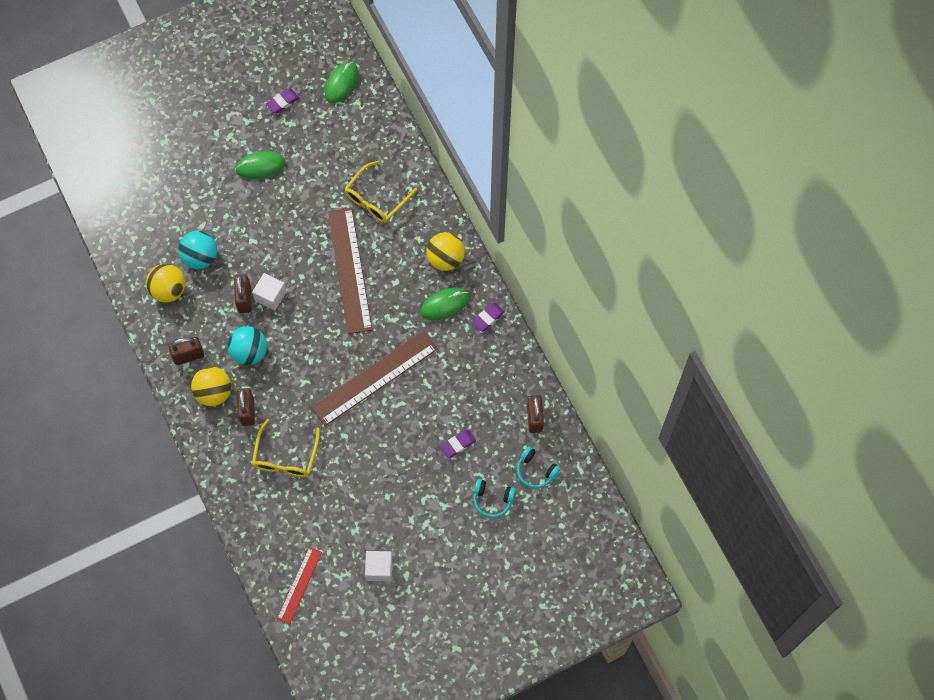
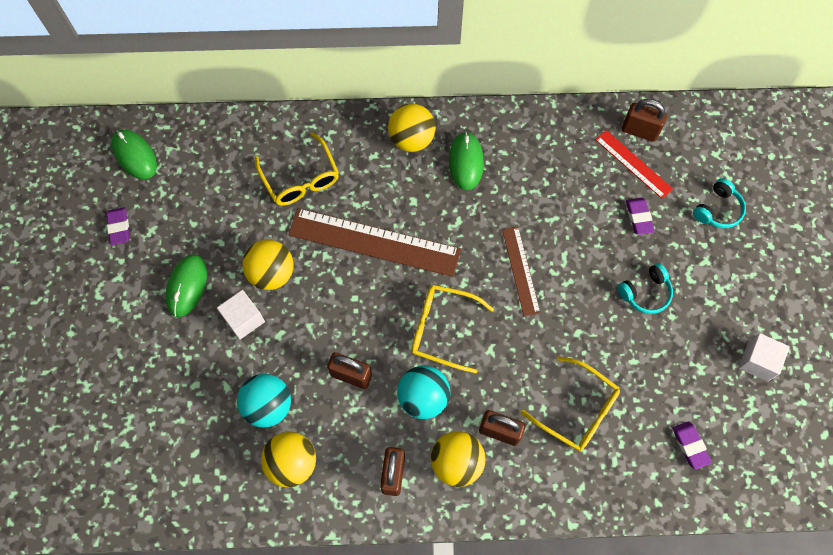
camera: 65 degrees left, 0 degrees up
white cube [252,273,287,310] -> white cube moved to [217,290,265,340]
red ruler [277,547,322,624] -> red ruler moved to [595,130,673,199]
brown ruler [311,330,438,426] -> brown ruler [502,226,540,316], size x0.55
purple eraser [472,303,505,332] -> purple eraser moved to [672,421,712,469]
turquoise headphones [517,446,561,489] -> turquoise headphones moved to [617,263,673,314]
none -> yellow ball [242,240,294,290]
none -> yellow glasses [411,285,494,373]

